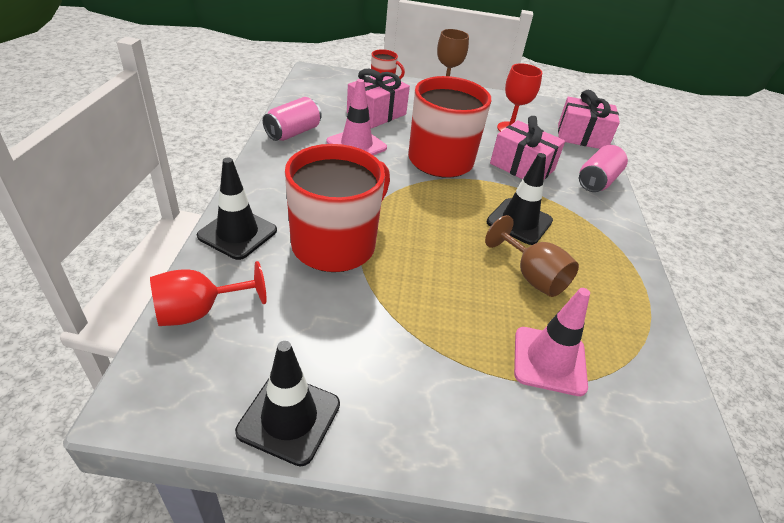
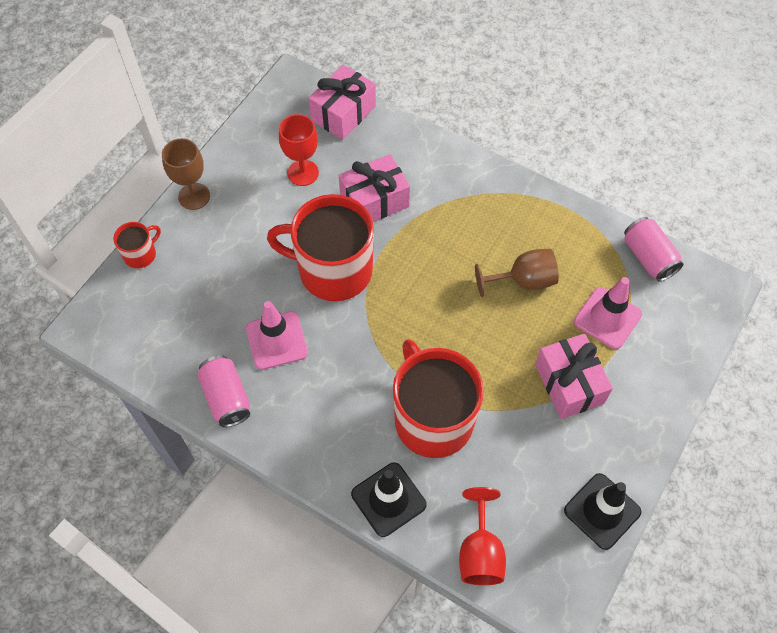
camera: 60 degrees left, 20 degrees up
pink gift [347,69,410,128] -> pink gift moved to [535,334,613,419]
black traffic cone [486,153,553,245] -> none
pink can [579,145,628,192] -> pink can moved to [624,217,683,282]

